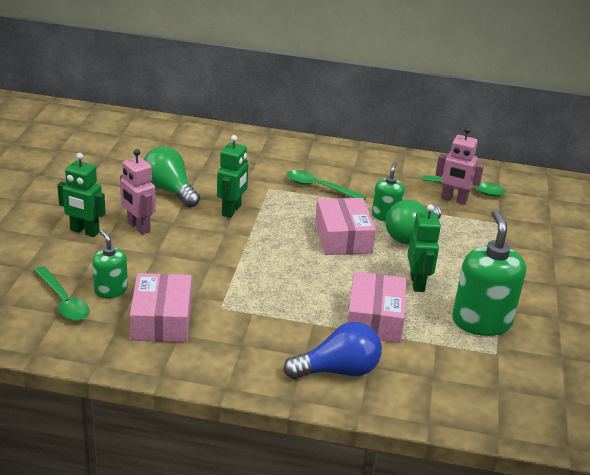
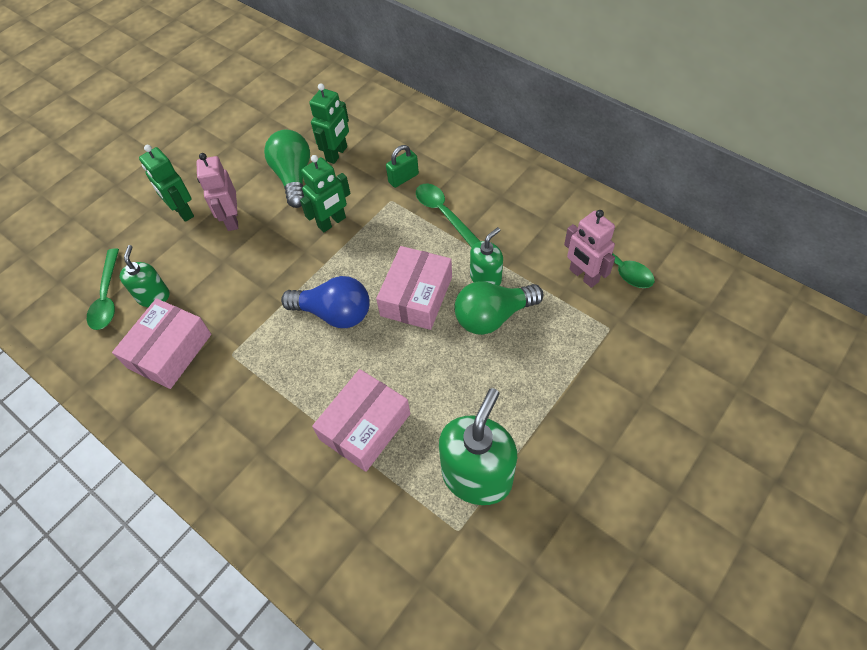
camera: 35 degrees right, 25 degrees up
blue light bulb [283,322,382,379] -> blue light bulb moved to [281,276,370,328]
green robot [407,204,441,292] -> green robot moved to [310,83,349,164]
none -> green padlock [386,145,419,188]

